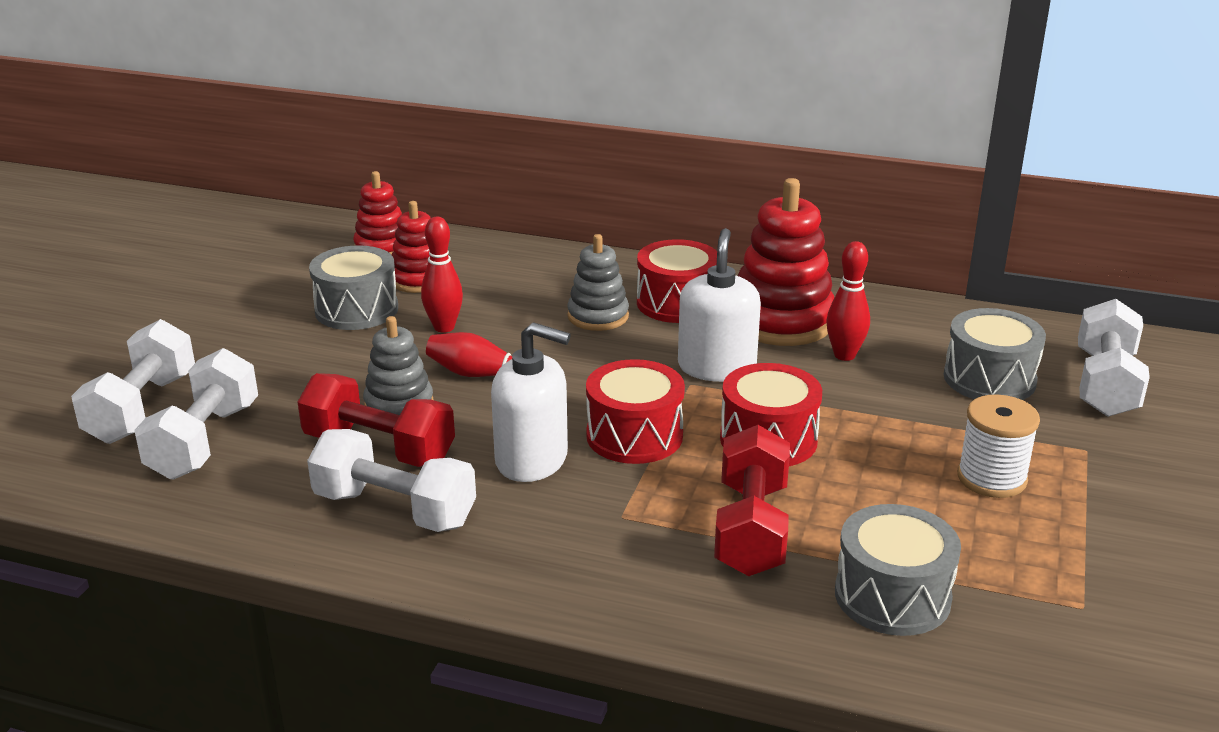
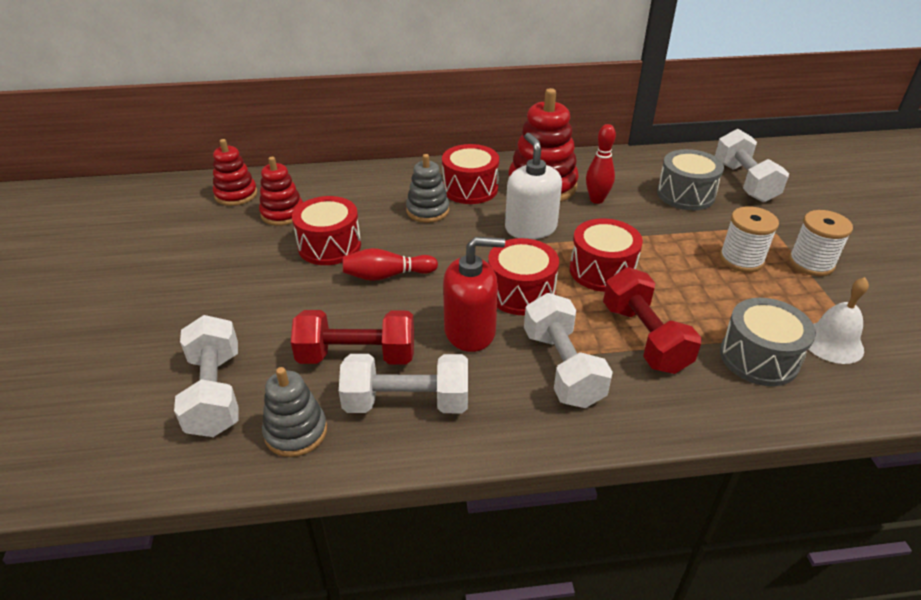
camera: 25 degrees left, 10 degrees up
white dumbbell [71,319,195,444] -> white dumbbell moved to [524,293,613,408]
grey drum [309,245,398,330] -> none
grey stacking toy [363,316,434,415] -> grey stacking toy moved to [262,367,327,457]
red bowling pin [421,217,463,333] -> red drum [292,196,361,265]
white soap dispenser [491,322,571,482] -> red soap dispenser [443,237,505,352]
none -> white spool [789,210,853,276]
none -> white bell [809,277,869,364]

